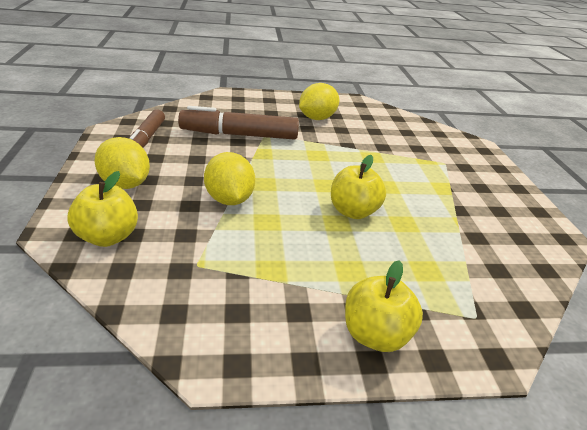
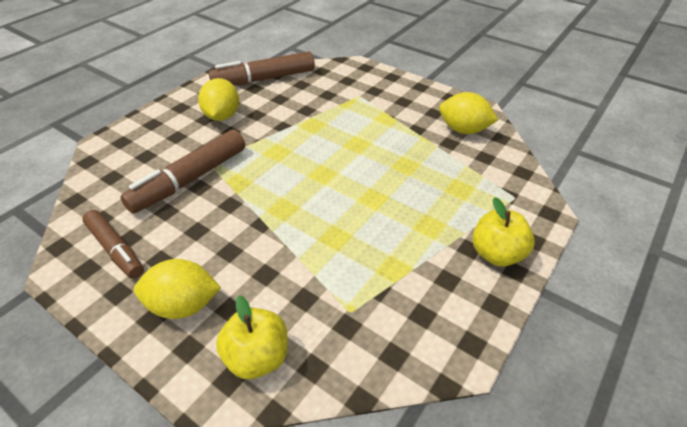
camera: 45 degrees left, 10 degrees up
yellow lemon [204,152,255,205] -> yellow lemon moved to [439,92,498,134]
yellow apple [331,155,386,219] -> none
none -> brown marker [209,51,315,86]

